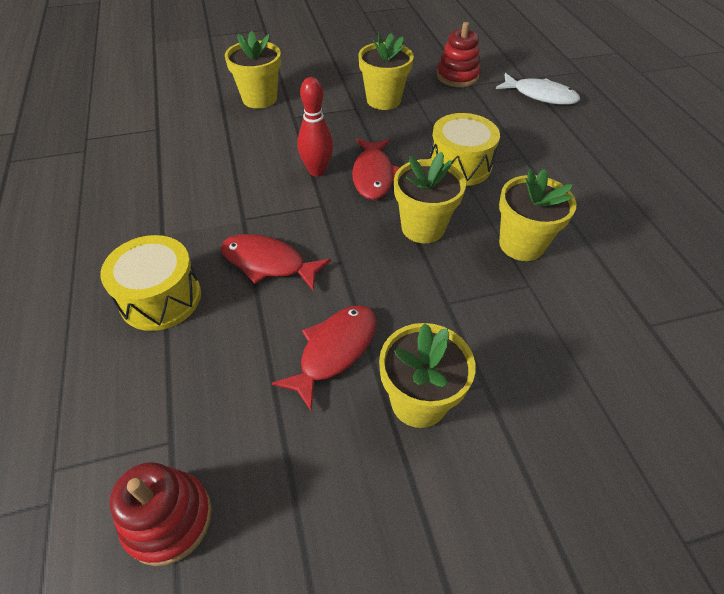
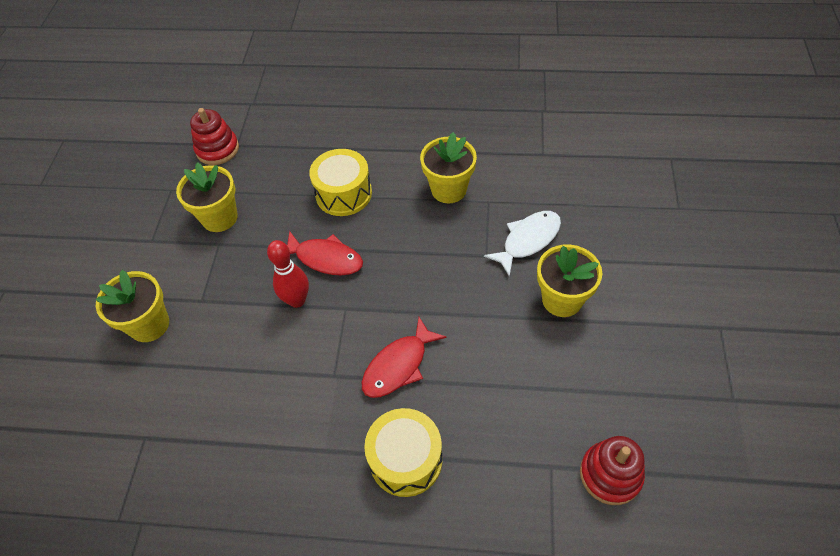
camera: 65 degrees left, 5 degrees up
red fish [272,305,376,411] -> none
yellow flower pot [394,152,466,243] -> none
white fish [496,73,580,105] -> white fish moved to [484,211,561,277]

